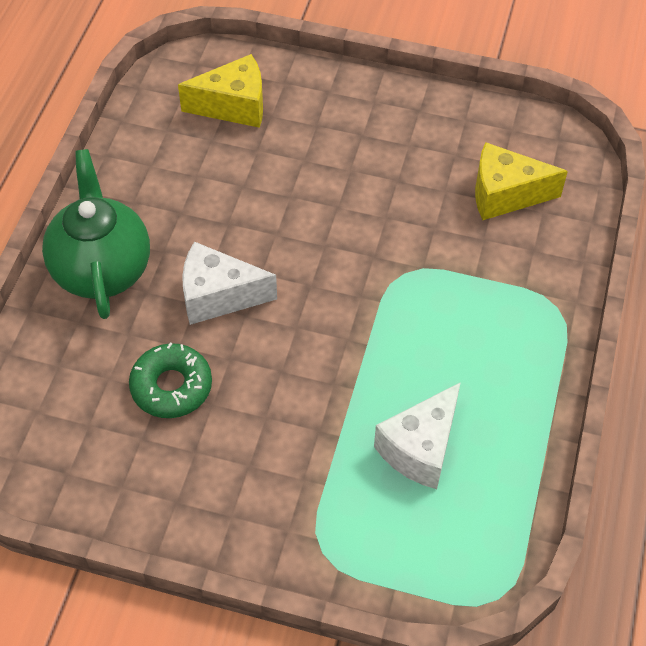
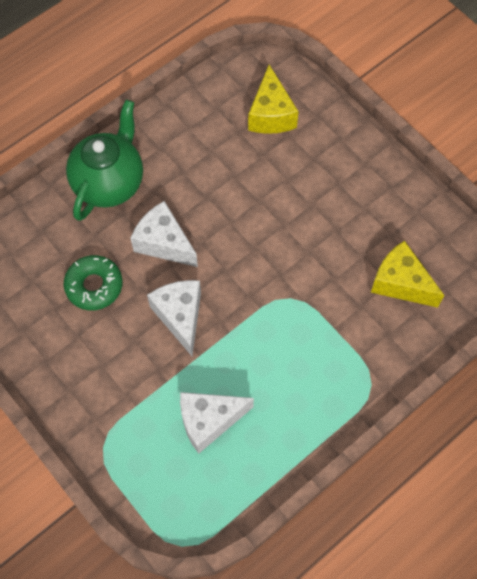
camera: 35 degrees right, 10 degrees up
yellow cheese [178,54,263,128] -> yellow cheese turned 60 degrees clockwise [248,65,299,134]
none -> white cheese [147,280,201,356]

